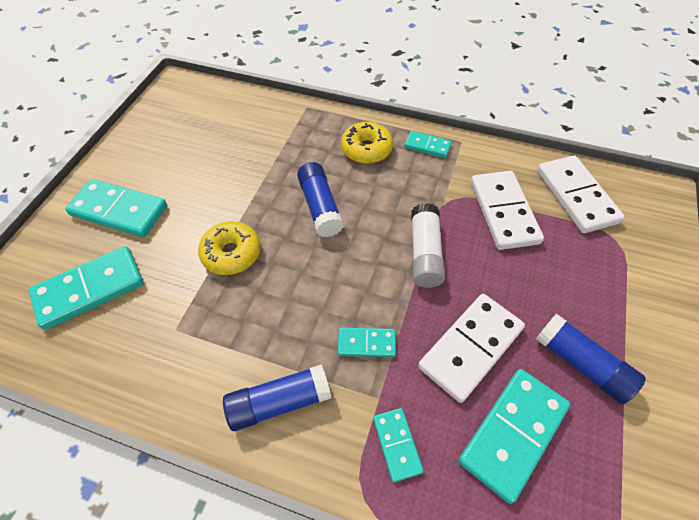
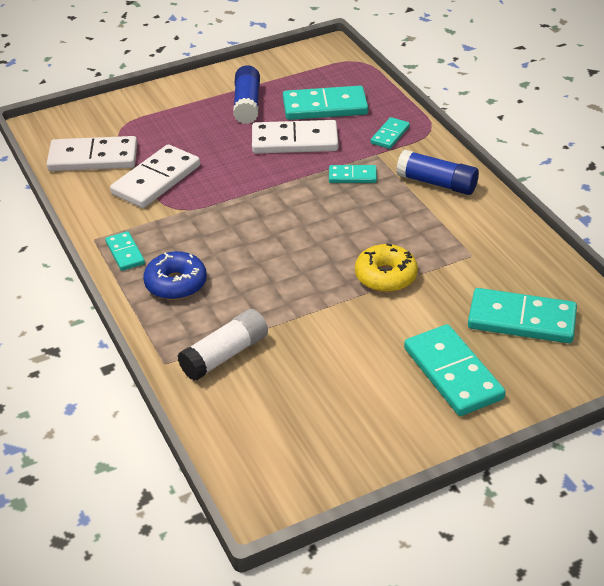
camera: 135 degrees left, 15 degrees down
blue glue stick [297,162,344,237] -> none
turquoise domino [338,328,396,357] -> turquoise domino turned 45 degrees counterclockwise [329,165,377,183]
yellow donut [341,122,393,164] -> blue donut [143,251,207,300]
white glue stick [411,203,445,288] -> white glue stick moved to [178,309,268,381]
white domino [537,155,625,233] -> white domino turned 60 degrees clockwise [47,136,137,171]

